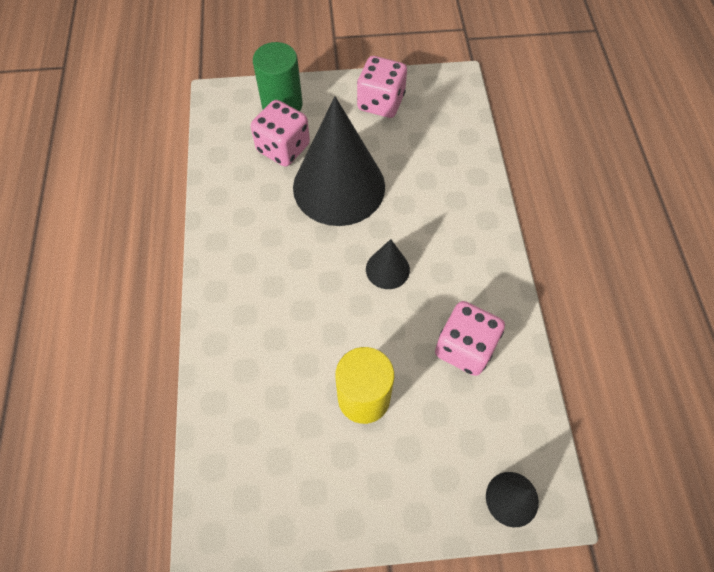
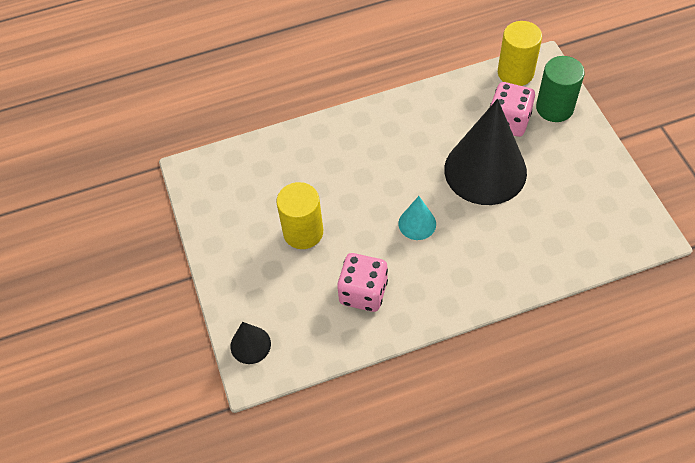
camera: 80 degrees right, 5 degrees down
pink dice [357,56,407,118] -> none
black cone [366,239,410,289] -> turquoise cone [398,196,436,240]
none -> yellow cylinder [498,21,542,86]

